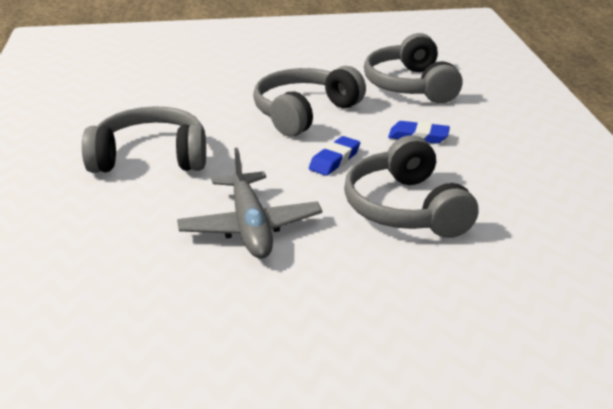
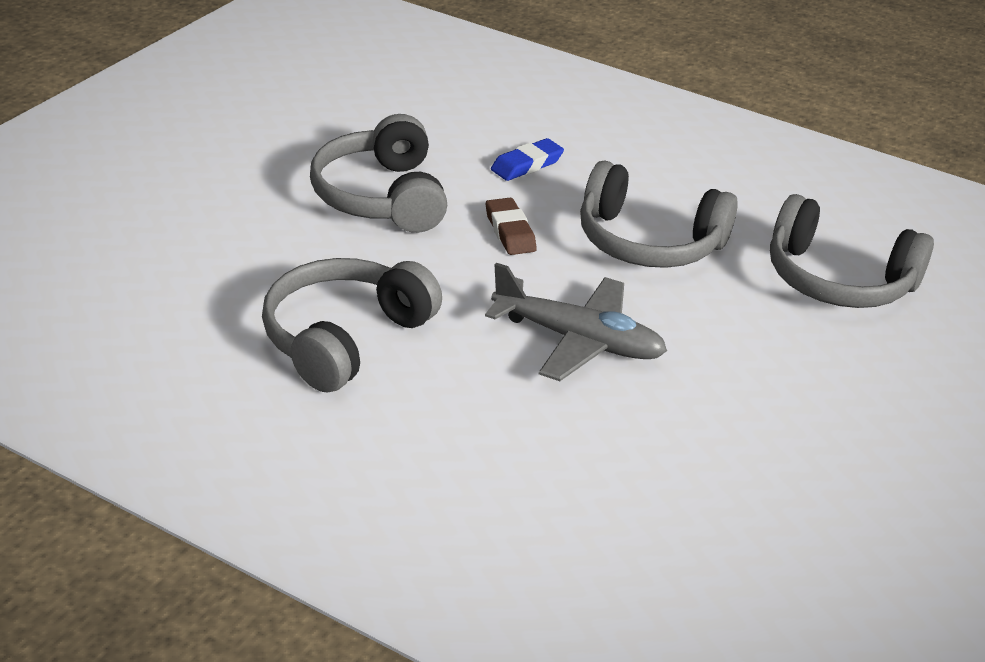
camera: 55 degrees left, 5 degrees up
blue eraser [309,136,360,176] -> brown eraser [486,198,537,255]
grey headphones [364,33,462,103] -> grey headphones moved to [770,194,934,308]

